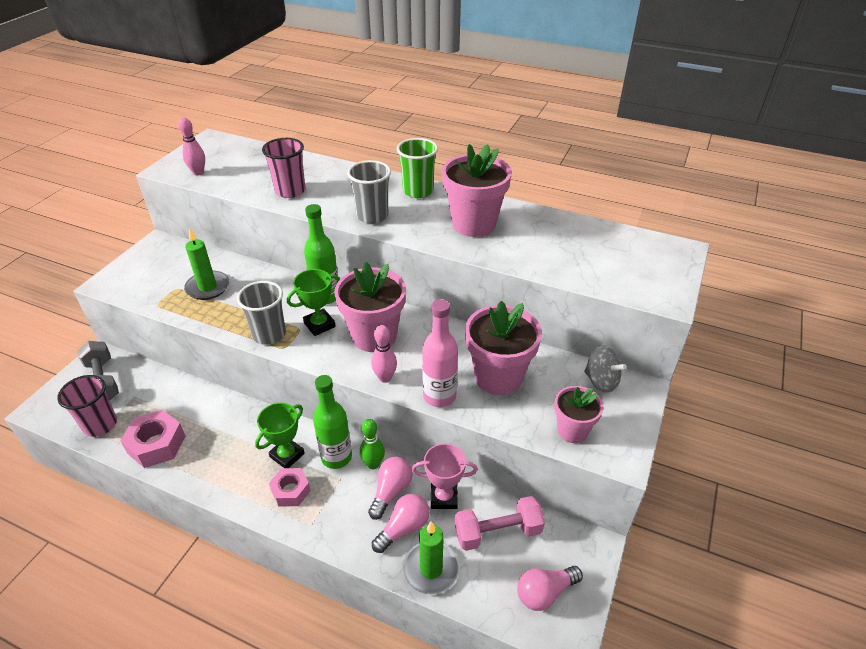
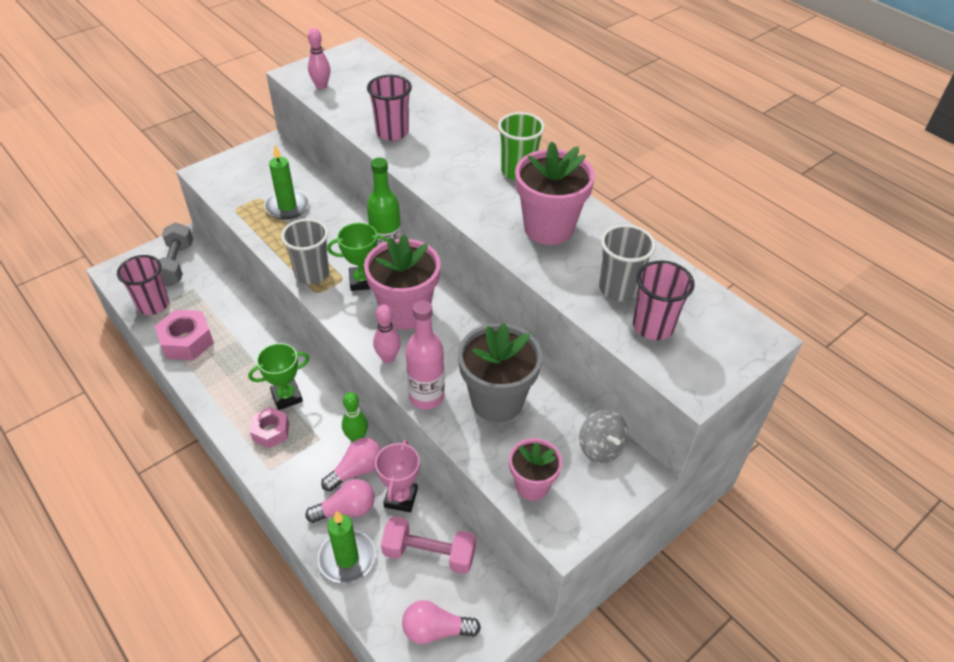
camera: 25 degrees right, 5 degrees up
green bottle [313,375,352,469] -> none
grey cup [347,160,391,224] -> grey cup moved to [599,224,656,301]
pink trophy [412,443,478,509] -> pink trophy turned 75 degrees clockwise [375,440,420,512]
pink flower pot [465,301,542,395] -> grey flower pot [458,323,542,422]
none -> pink cup [633,260,695,340]

